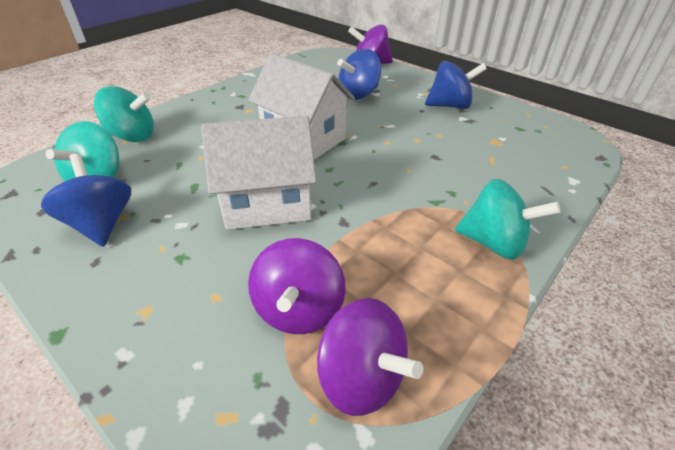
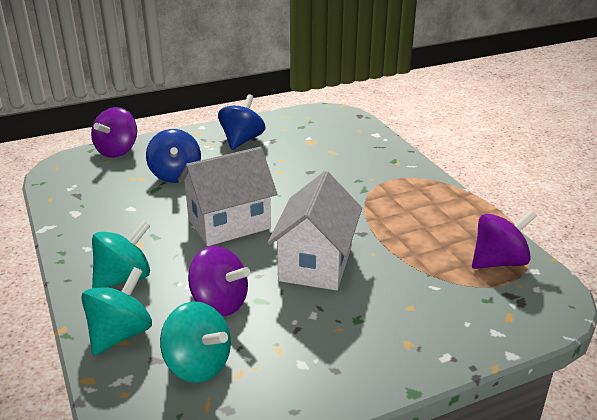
camera: 65 degrees left, 10 degrees down
blue spinning top [41,153,131,247] -> none
purple spinning top [248,238,346,334] -> purple spinning top moved to [188,246,250,316]
turquoise spinning top [455,179,561,260] -> turquoise spinning top moved to [92,220,151,288]

